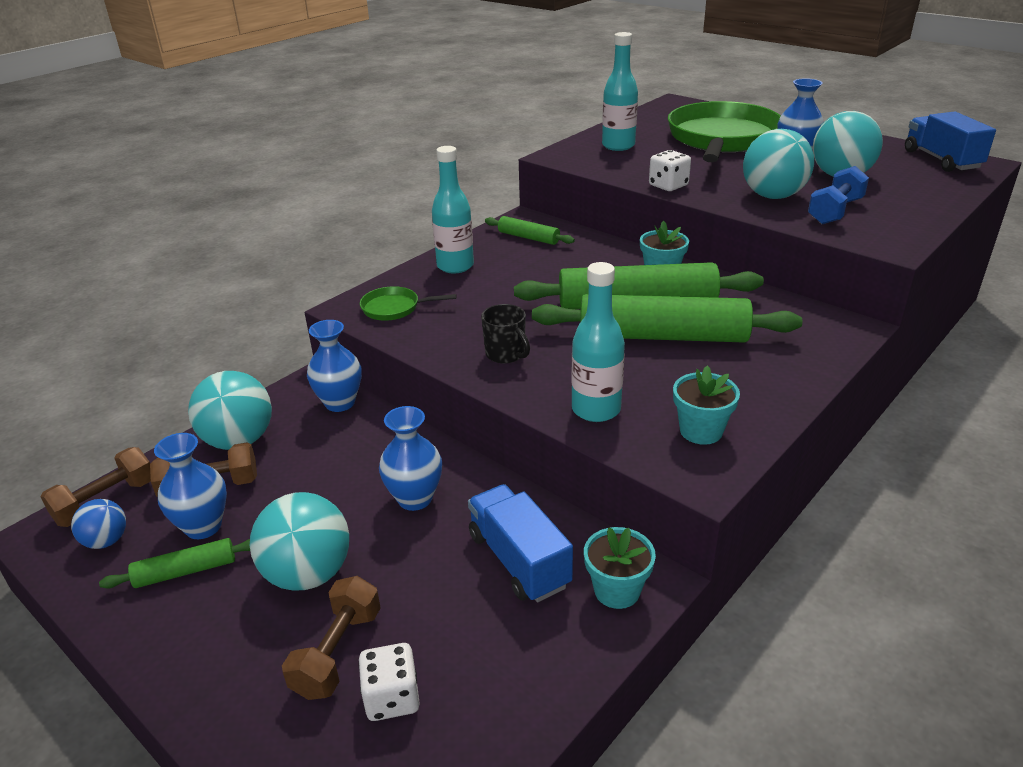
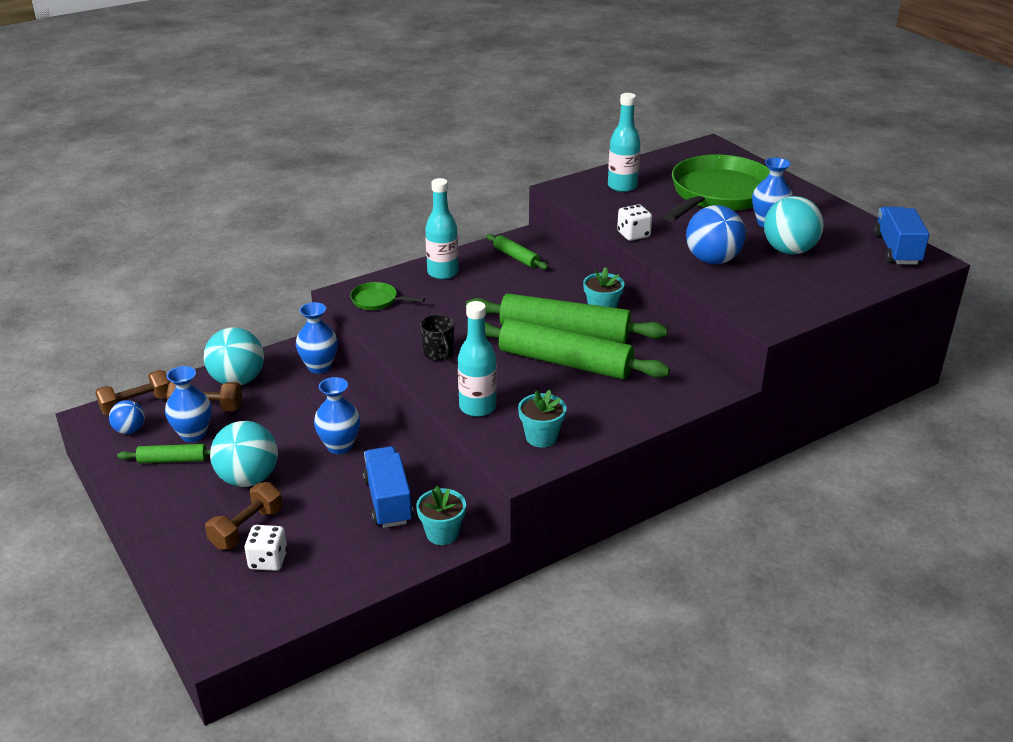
camera: 15 degrees right, 0 degrees up
turquoise ball [743,129,814,199] -> blue ball [686,205,746,264]
blue dumbbell [808,166,869,224] -> none

